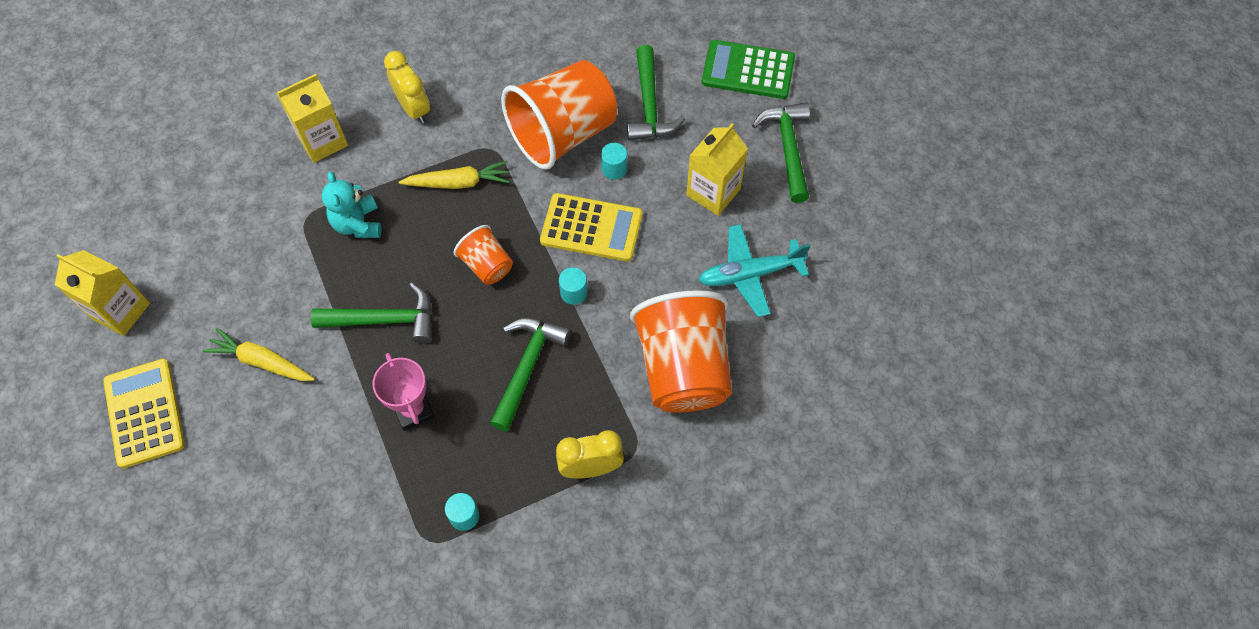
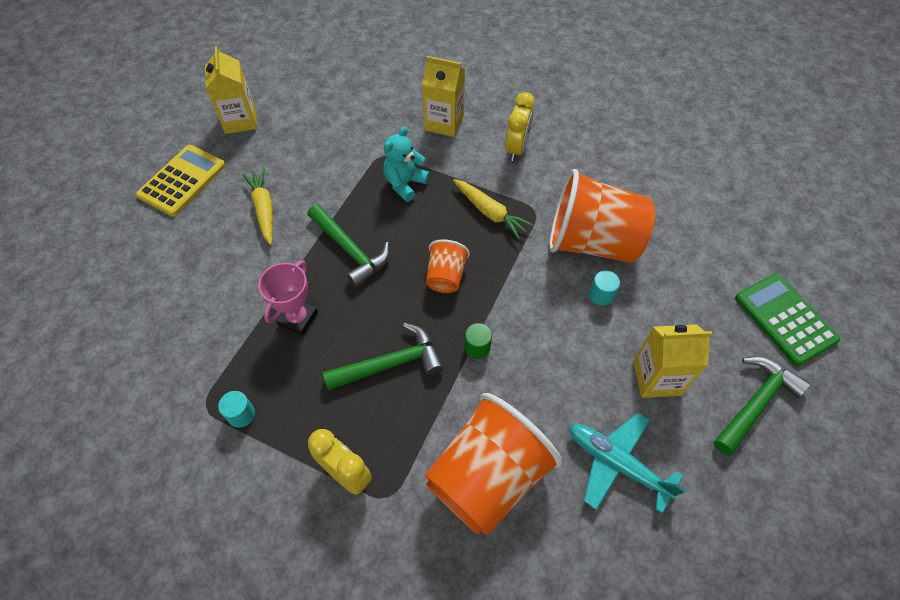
camera: 50 degrees right, 5 degrees down
yellow calculator [540,193,643,262] -> none
turquoise cylinder [559,267,588,305] -> green cylinder [465,323,492,359]
green hammer [627,45,685,141] -> none

